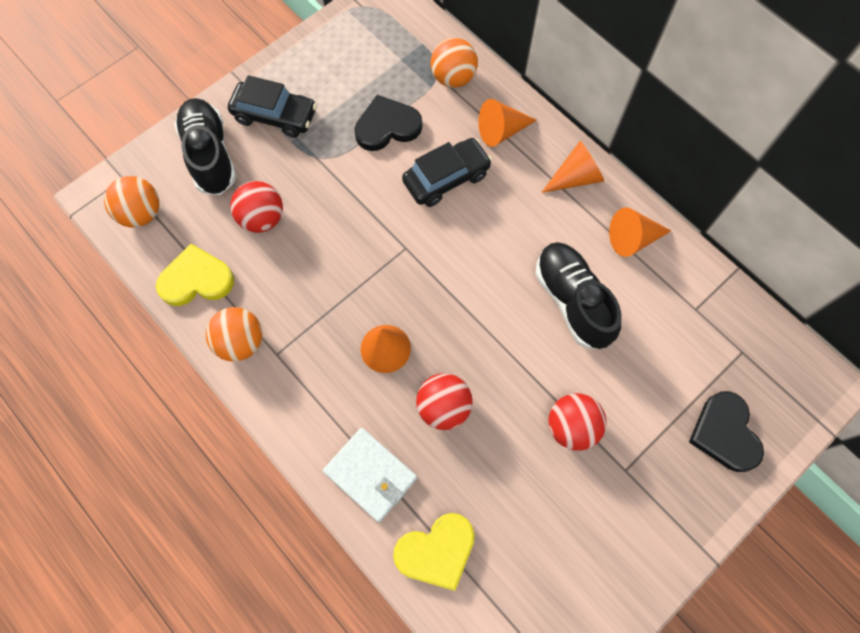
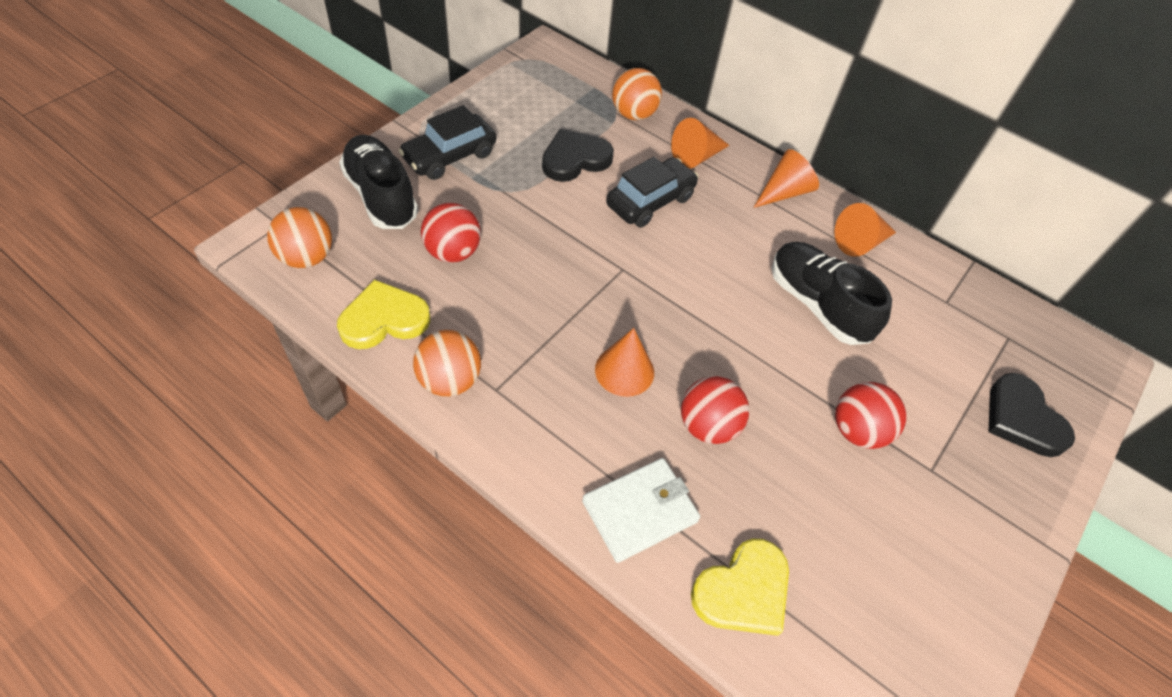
camera: 15 degrees left, 15 degrees down
black car [228,75,317,138] -> black car turned 135 degrees clockwise [399,105,496,180]
white wallet [323,428,417,522] -> white wallet turned 60 degrees counterclockwise [582,458,700,563]

